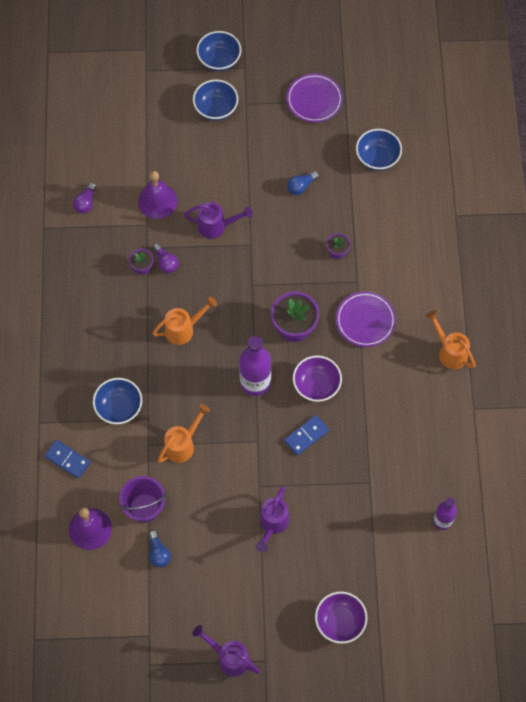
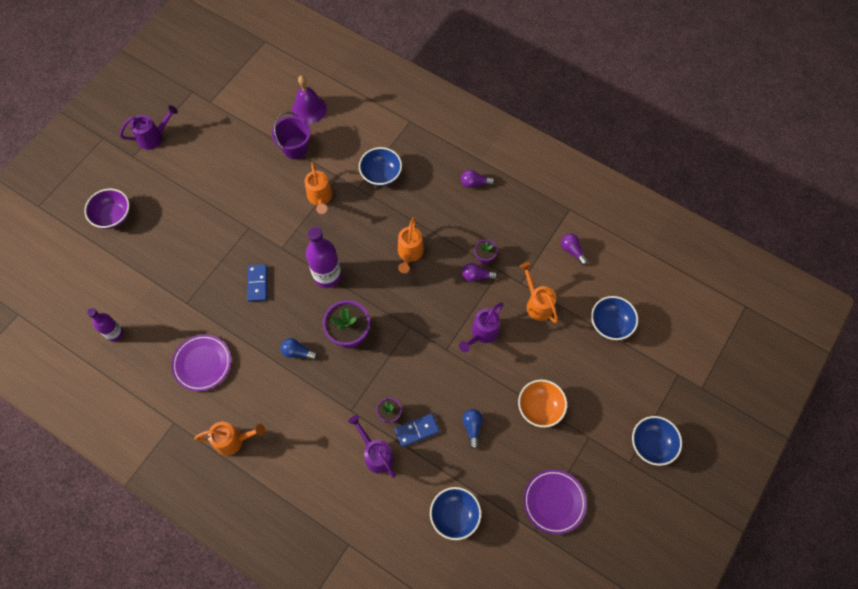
camera: 125 degrees right, 0 degrees up
blue domino [45,440,90,478] -> blue domino moved to [394,413,440,447]
purple bell [138,171,178,219] -> orange watering can [519,262,558,323]
blue light bulb [148,530,171,567] -> blue light bulb moved to [281,338,318,360]
blue bowl [193,79,238,121] -> blue bowl moved to [591,296,638,340]
purple watering can [256,486,290,552] -> purple watering can moved to [348,415,395,478]
purple bowl [293,355,342,402] -> none
purple plate [336,291,396,347] -> purple plate moved to [172,334,231,391]
none -> purple light bulb [461,170,495,188]
none -> orange bowl [518,380,567,428]

